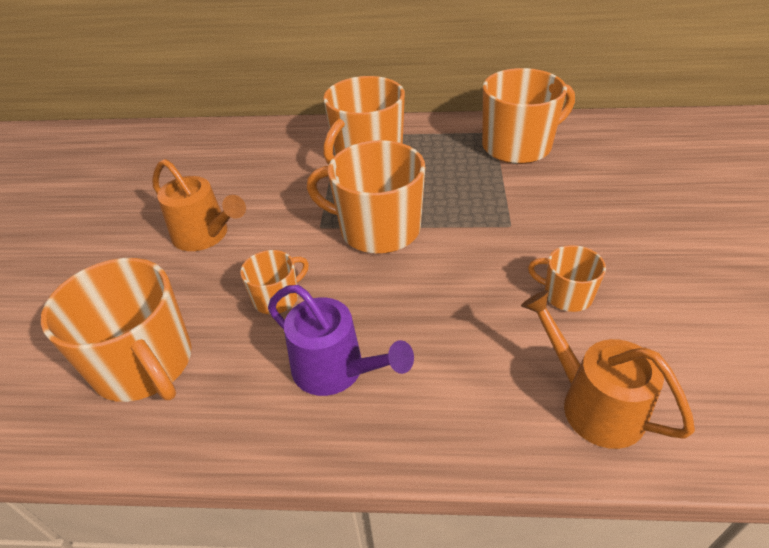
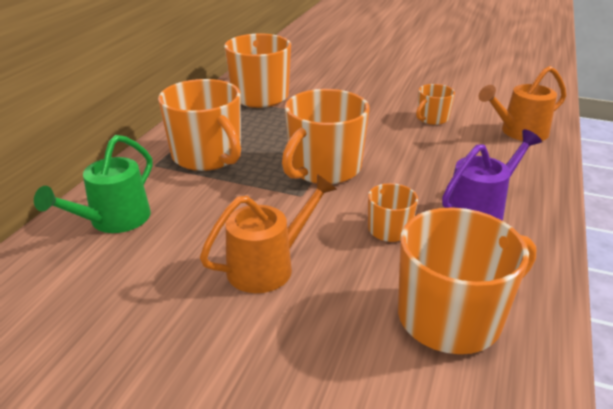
camera: 75 degrees left, 10 degrees down
none -> green watering can [34,135,152,233]

